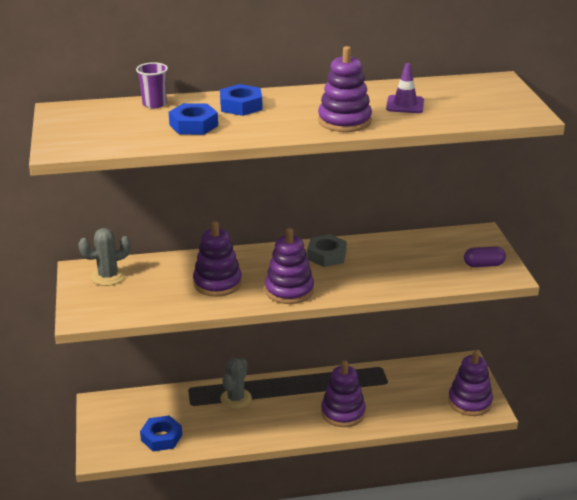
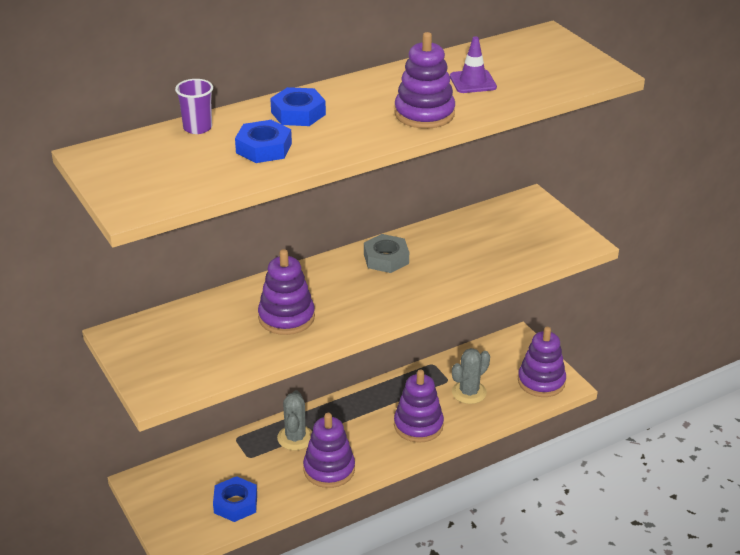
camera: 20 degrees left, 5 degrees up
grey cactus [78,228,131,286] -> grey cactus moved to [452,348,490,404]
purple stacking toy [265,228,314,304] -> purple stacking toy moved to [303,413,355,488]
purple capsule [464,246,506,267] -> none

